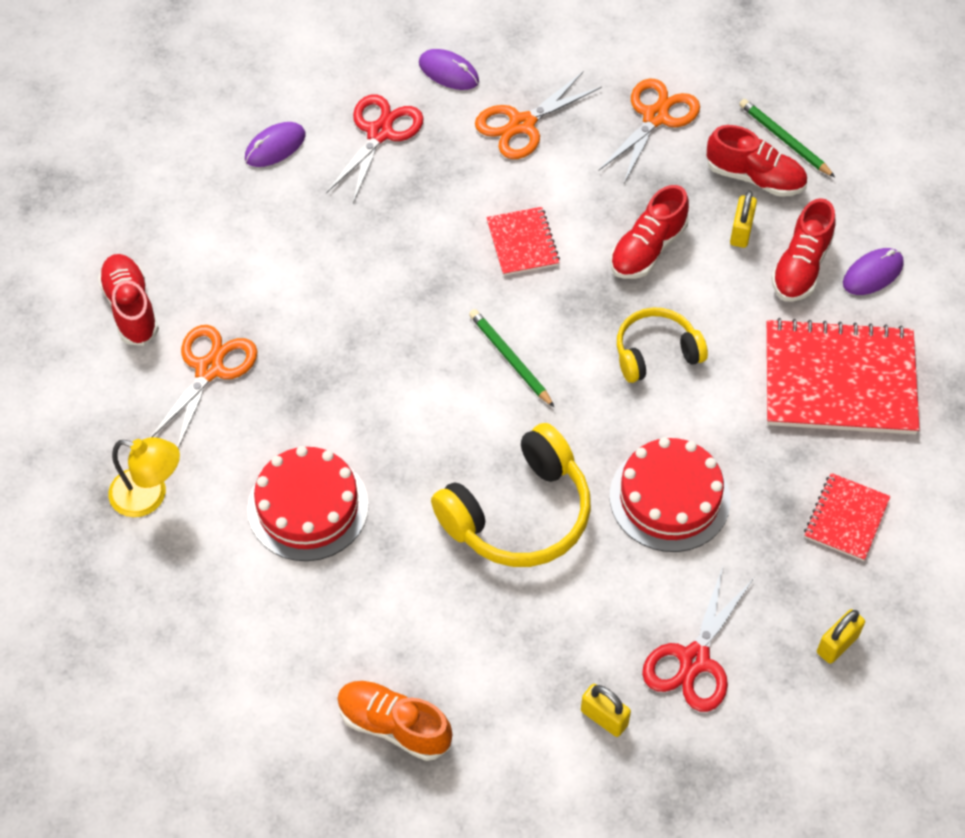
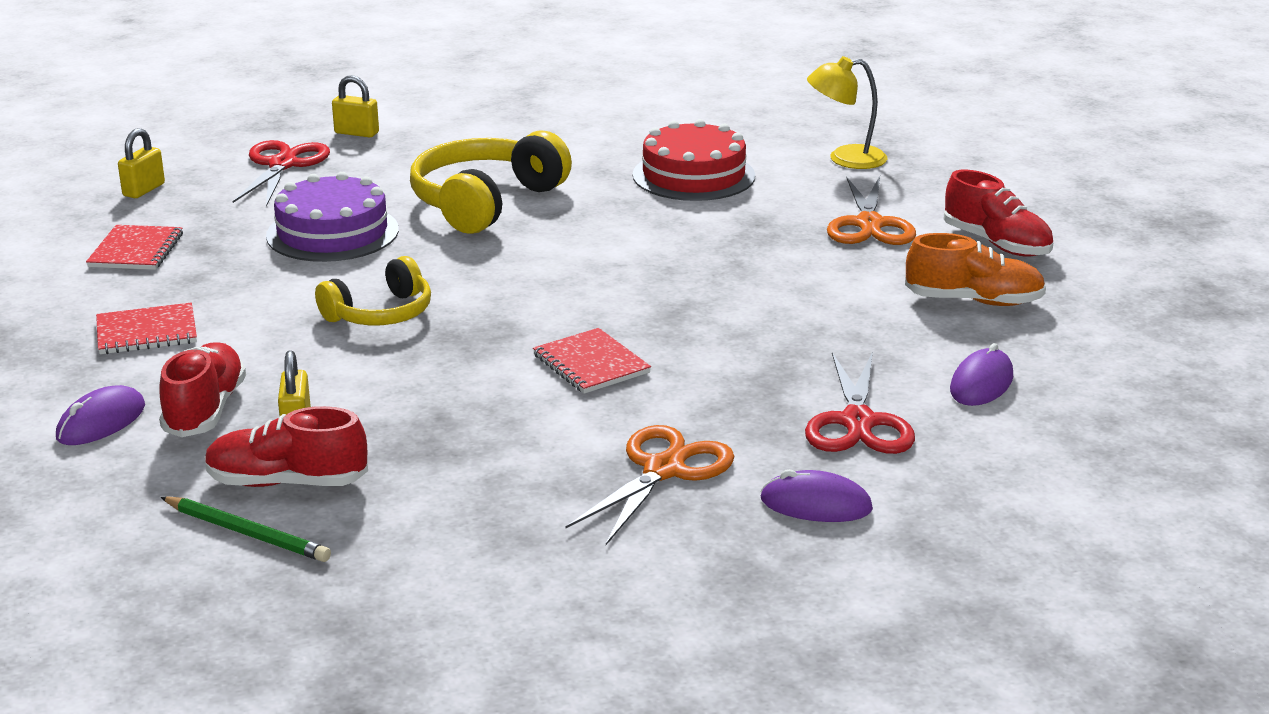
camera: 160 degrees right, 30 degrees down
orange shoe [337,681,453,761] -> orange shoe moved to [905,233,1046,306]
green pencil [469,309,554,407] -> none
orange scissors [599,78,700,183] -> none
red shoe [610,185,689,279] -> none
red cake [610,437,731,552] -> purple cake [266,172,399,262]
red notebook [766,318,920,435] -> red notebook [96,303,197,354], size x0.51

